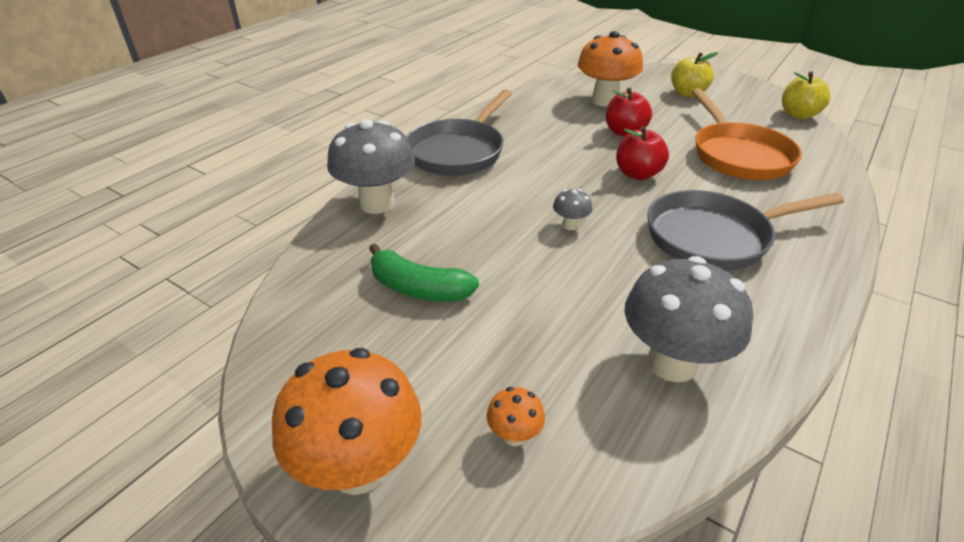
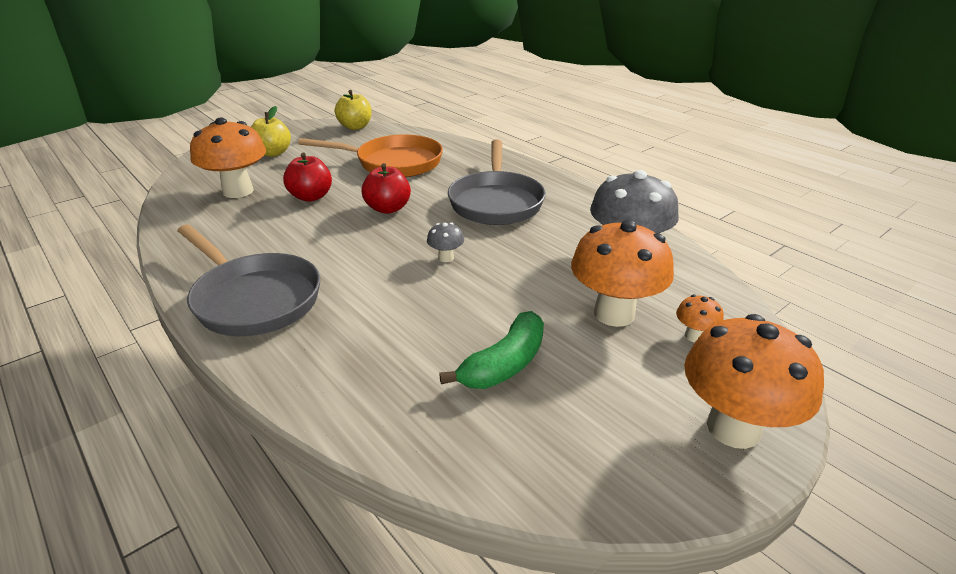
camera: 75 degrees left, 5 degrees down
grey mushroom [327,119,415,214] -> none
none -> orange mushroom [571,220,674,327]

